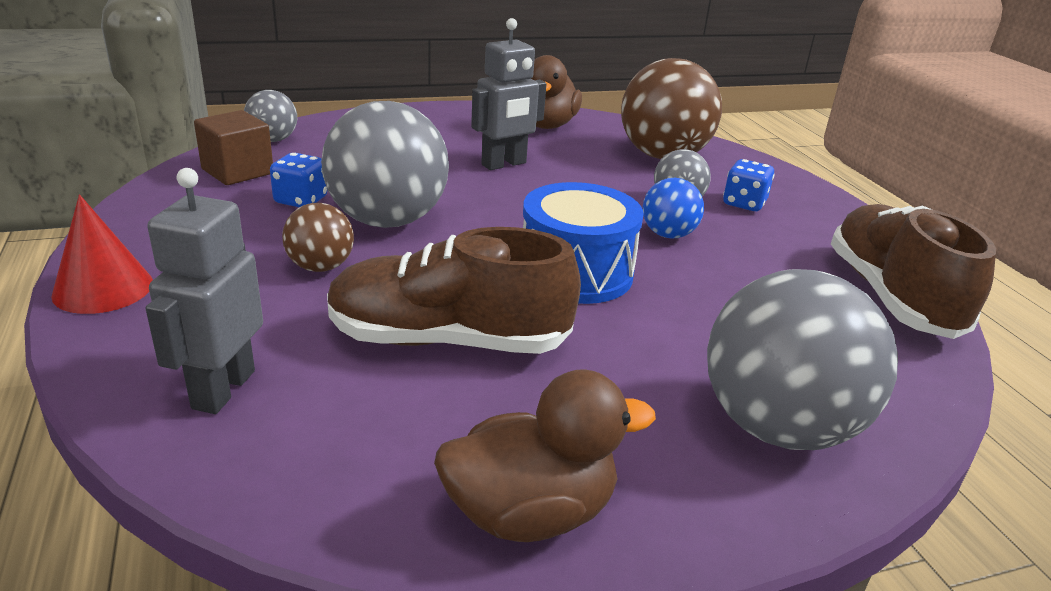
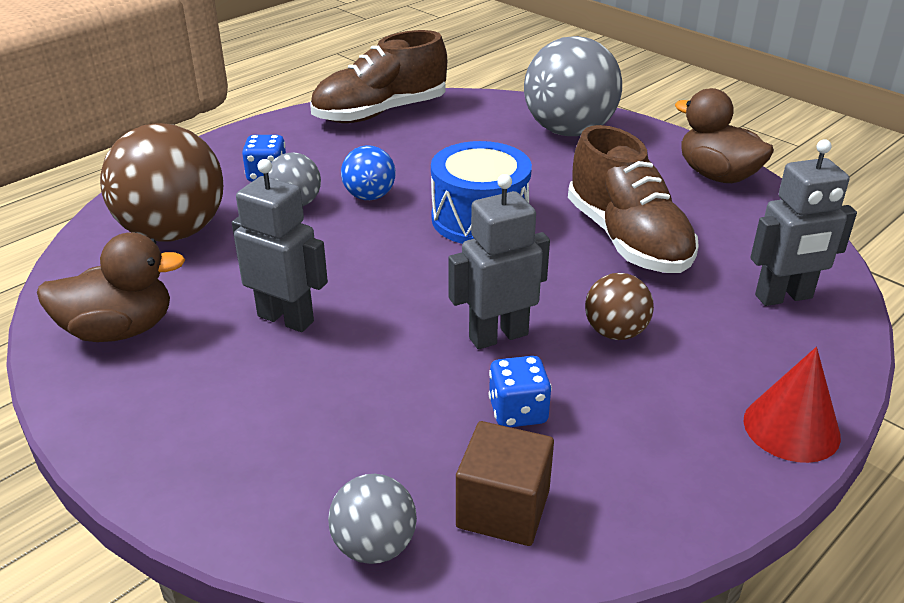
camera: 115 degrees left, 5 degrees up
grey ball [321,101,449,228] -> grey robot [448,174,550,349]

